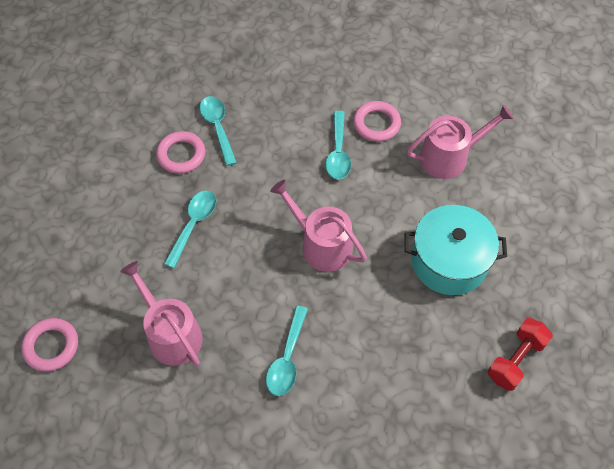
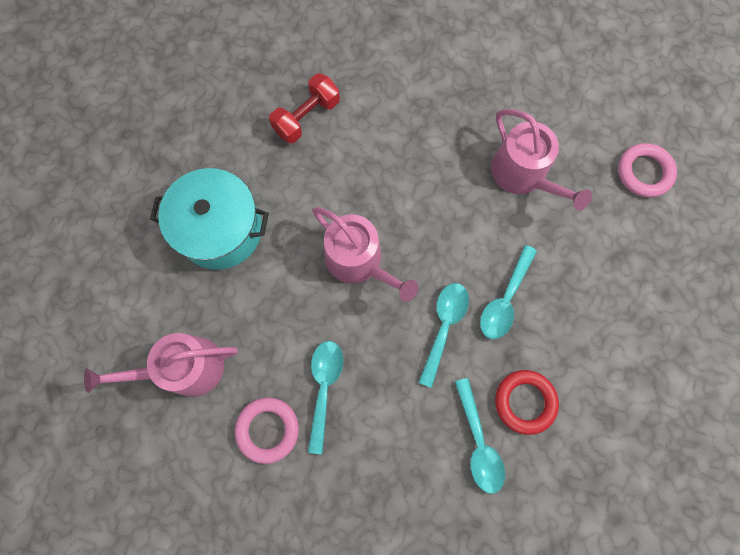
camera: 175 degrees left, 15 degrees up
pink ring [156,131,205,174] -> red ring [495,370,559,435]
turquoise spoon [266,306,308,396] -> turquoise spoon moved to [418,283,469,388]
red dumbbell [487,318,553,391] -> red dumbbell moved to [269,73,340,143]

